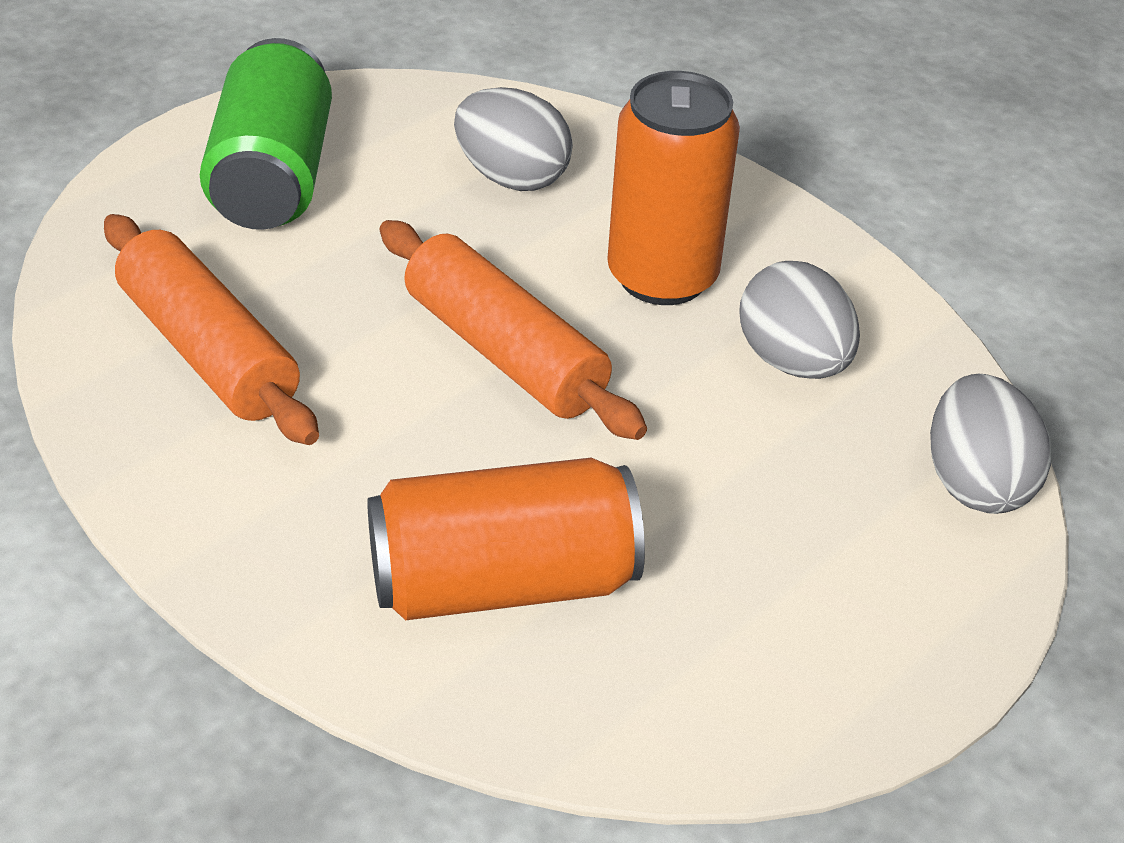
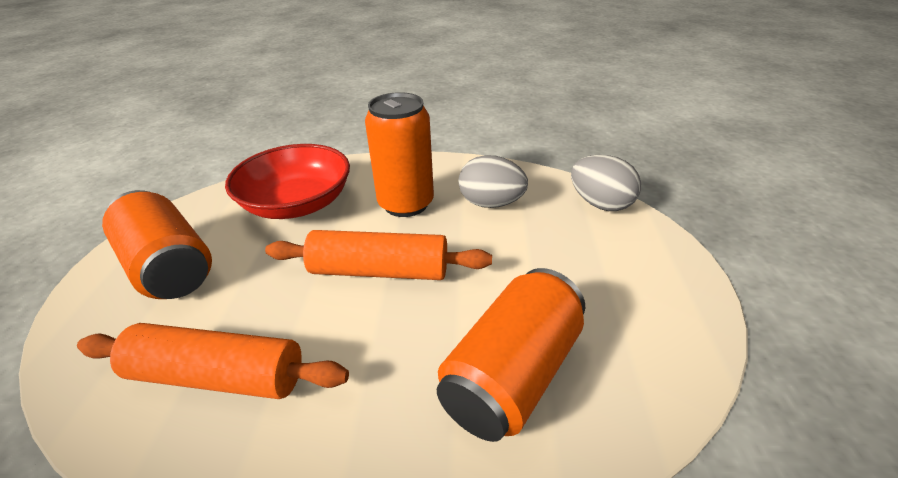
camera: 40 degrees left, 5 degrees down
green can [200,38,332,230] -> orange can [102,190,212,299]
grey egg [454,87,573,191] -> red bowl [225,144,350,219]

